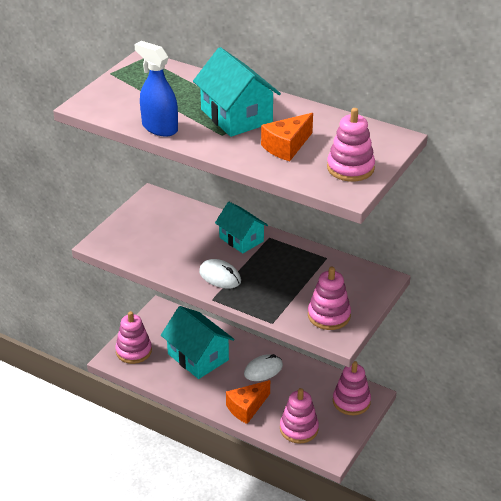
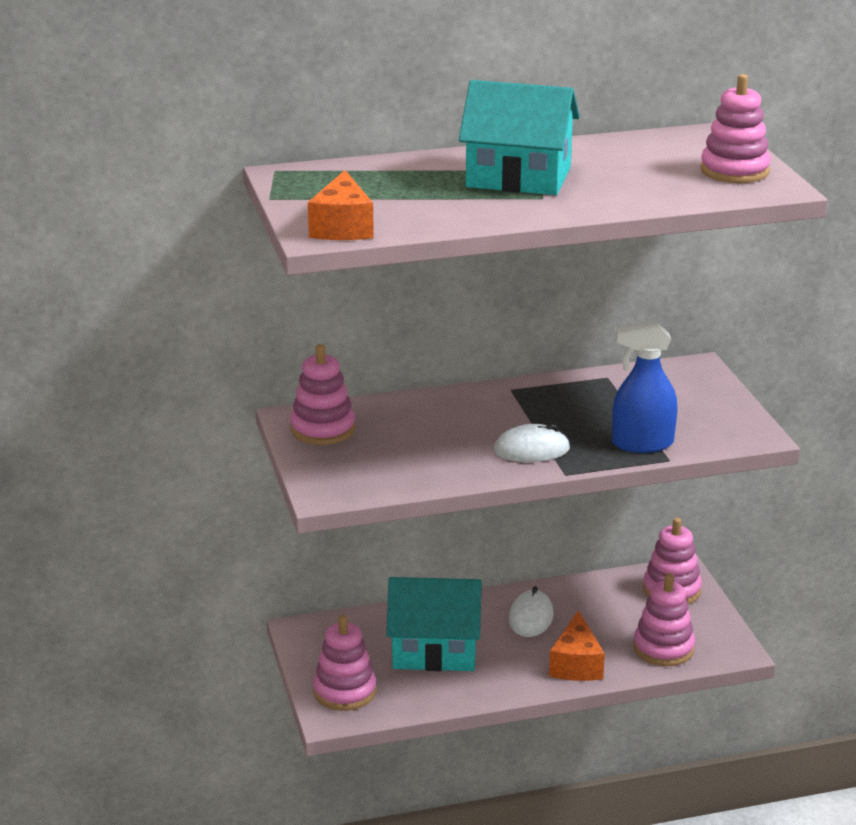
camera: 45 degrees left, 10 degrees down
blue spray bottle [135,41,178,137] -> blue spray bottle moved to [612,322,677,453]
turquoise house [215,202,268,254] -> none
orange cheese [261,113,313,161] -> orange cheese moved to [308,170,374,240]
pink stacking toy [308,267,351,330] -> pink stacking toy moved to [290,344,355,445]

